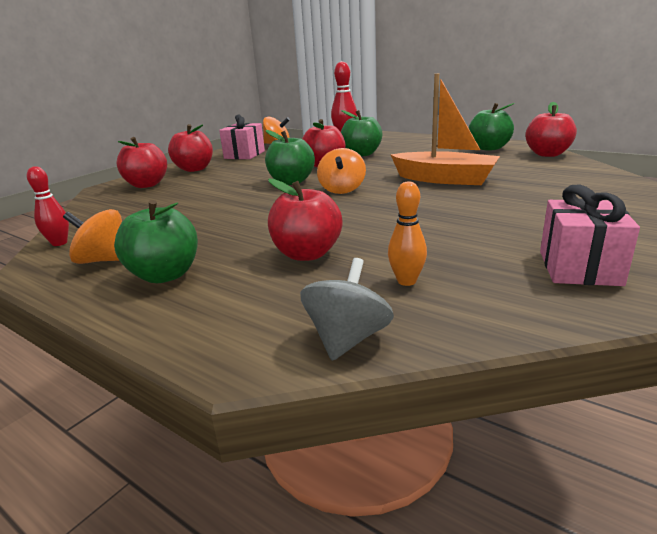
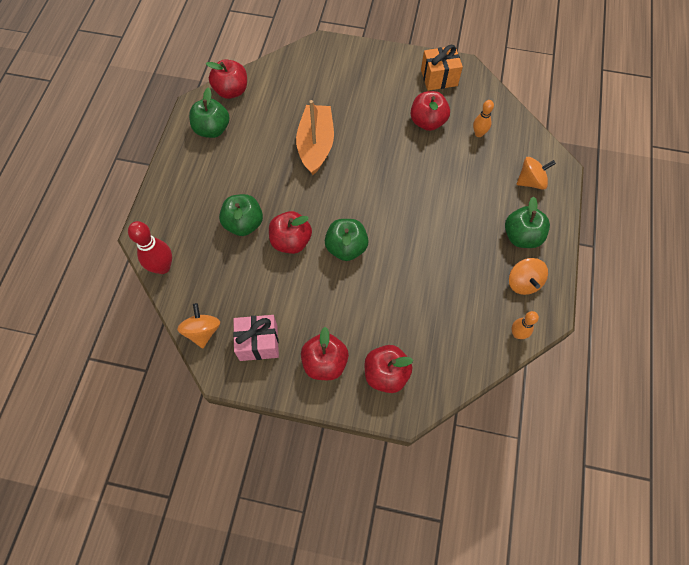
camera: 115 degrees left, 40 degrees up
red bowling pin [27,166,69,246] -> orange bowling pin [512,311,539,339]
red apple [268,179,343,261] -> red apple moved to [411,91,450,131]
grey spinning top [300,258,394,361] -> none
orange spinning top [317,148,366,194] -> orange spinning top moved to [516,157,556,190]
pink gift [540,185,640,286] -> orange gift [421,45,463,91]

